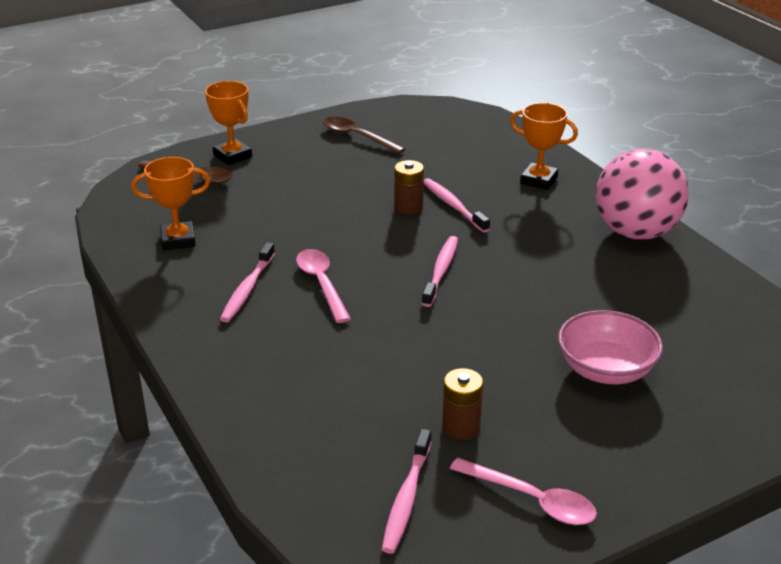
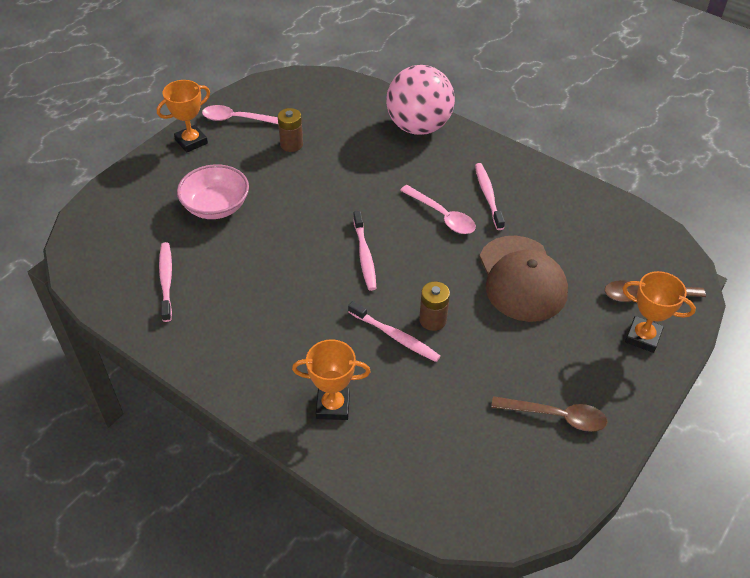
camera: 155 degrees right, 15 degrees up
orange trophy [131,157,210,250] -> orange trophy moved to [157,80,210,153]
pink toothbrush [382,429,432,554] -> pink toothbrush moved to [159,242,172,322]
pink ball [596,149,689,240] -> pink ball moved to [386,65,455,135]
none -> brown cap [479,236,568,322]

